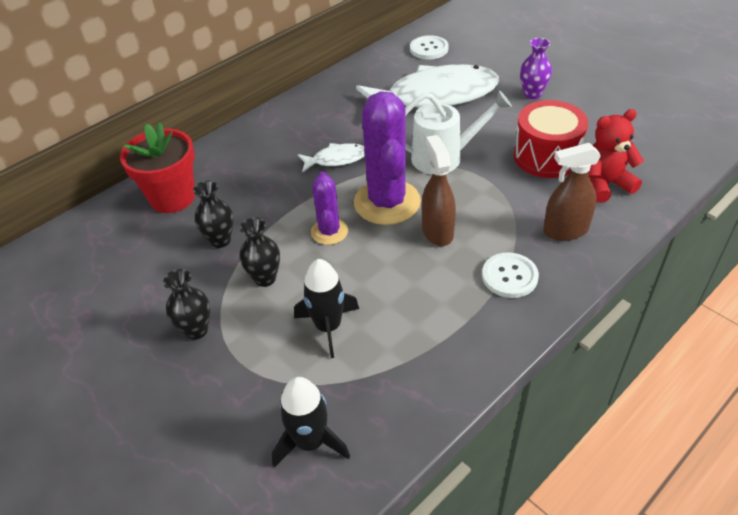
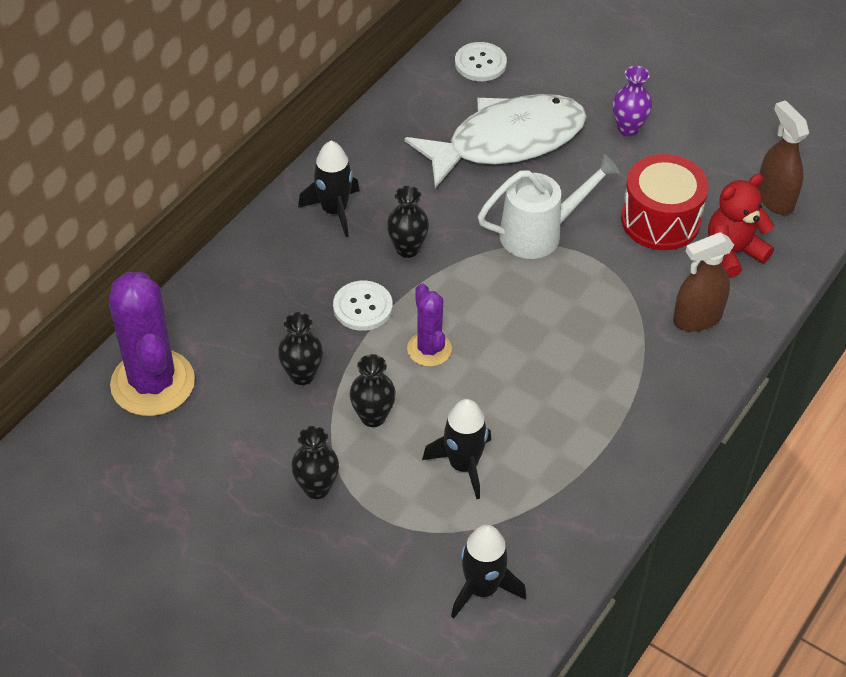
camera: 15 degrees left, 5 degrees up
red flower pot [120,122,195,213] -> none
white fish [298,143,365,173] -> black vase [387,186,429,258]
purple cactus [354,91,421,225] -> purple cactus moved to [109,272,195,416]
brown spray bottle [422,135,456,246] -> brown spray bottle moved to [757,100,809,215]
white button [482,252,539,298] -> white button moved to [333,281,393,331]
none -> black rocket [298,141,360,237]

